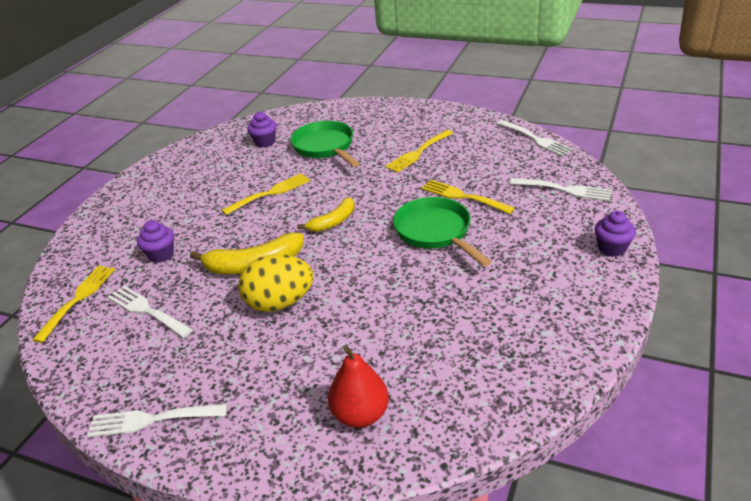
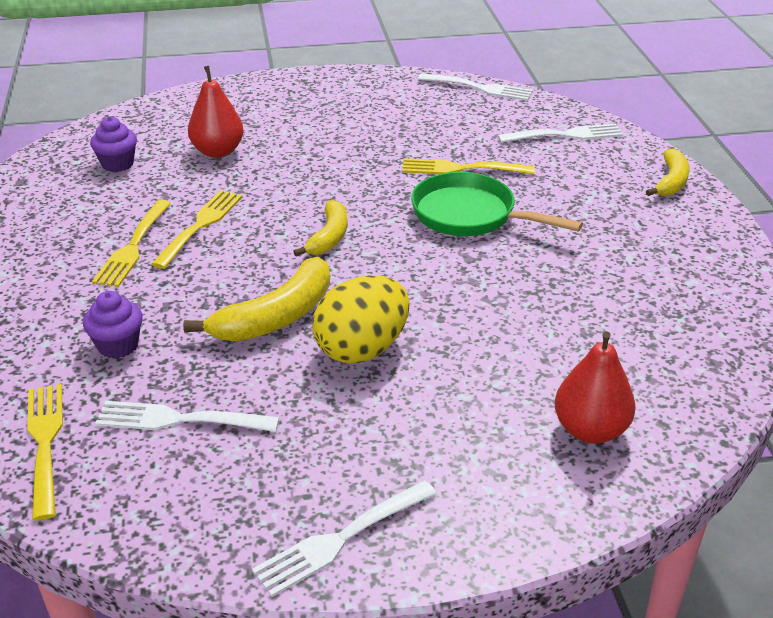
camera: 35 degrees left, 0 degrees up
green pan [290,121,360,167] -> red pear [188,66,244,158]
yellow fork [385,130,453,173] -> yellow fork moved to [92,200,171,287]
purple cupcake [595,211,636,257] -> yellow banana [646,149,690,196]

